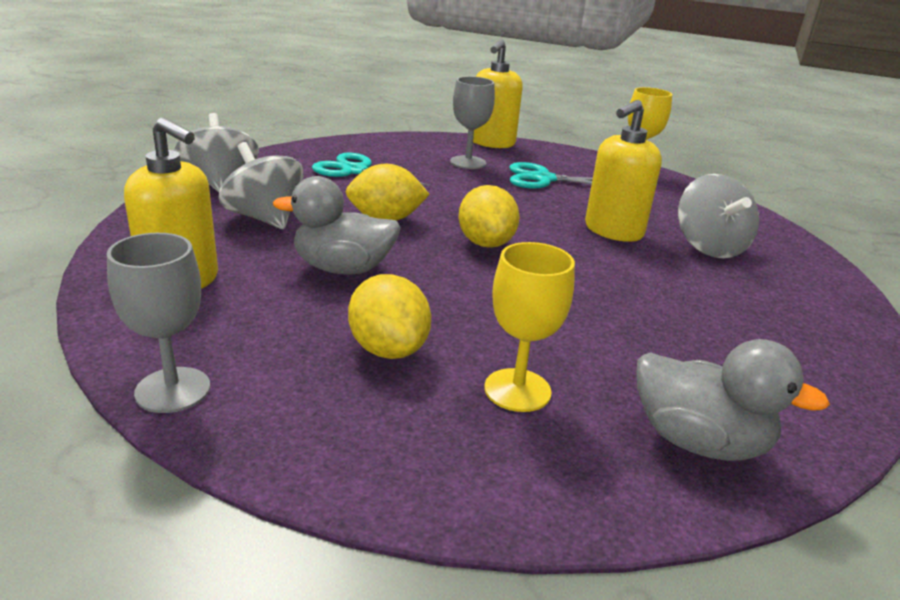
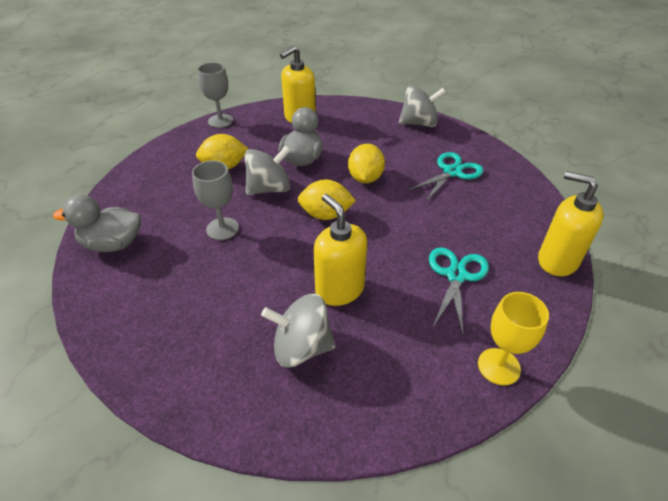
camera: 105 degrees right, 15 degrees up
grey spinning top [218,142,304,229] -> grey spinning top moved to [245,146,291,195]
grey goblet [450,76,495,169] -> grey goblet moved to [192,161,239,240]
yellow goblet [484,242,575,412] -> none
grey duck [636,339,830,461] -> grey duck turned 45 degrees clockwise [53,195,141,252]

